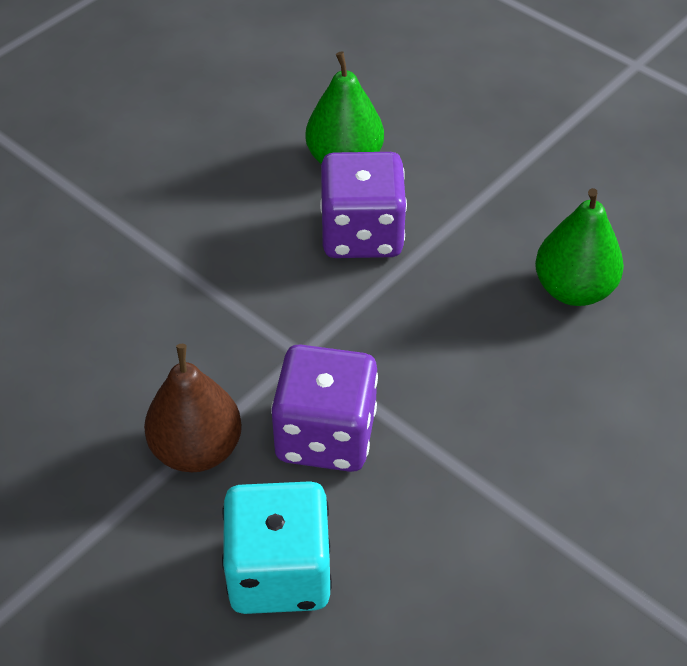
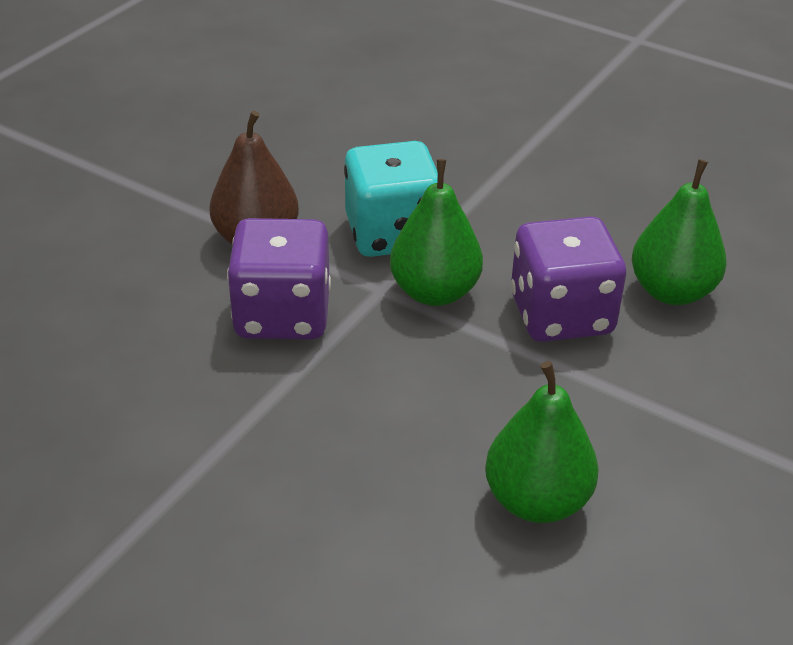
camera: 80 degrees right, 10 degrees down
turquoise dice [222,481,332,614] -> turquoise dice moved to [344,141,438,257]
none -> green pear [390,159,483,306]

